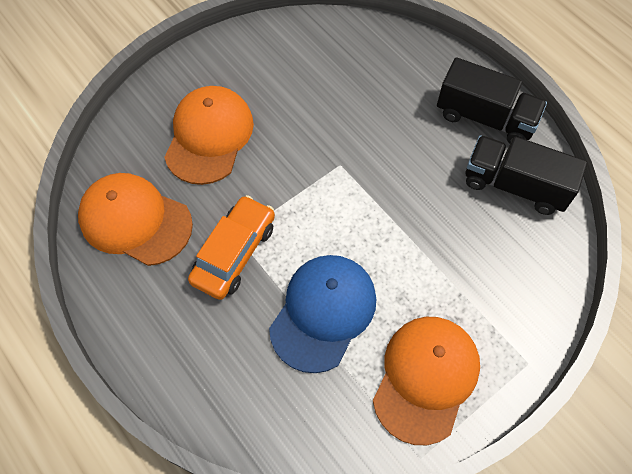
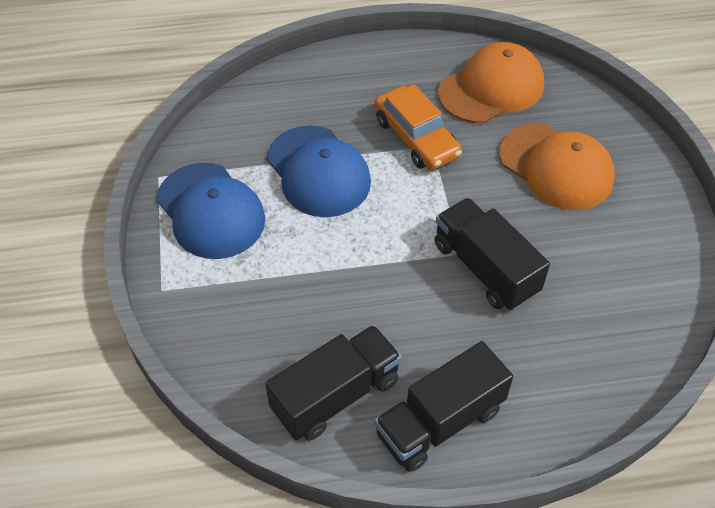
camera: 120 degrees right, 10 degrees down
orange cap [373,317,480,445] -> blue cap [156,163,265,259]
none -> black truck [434,198,550,311]

